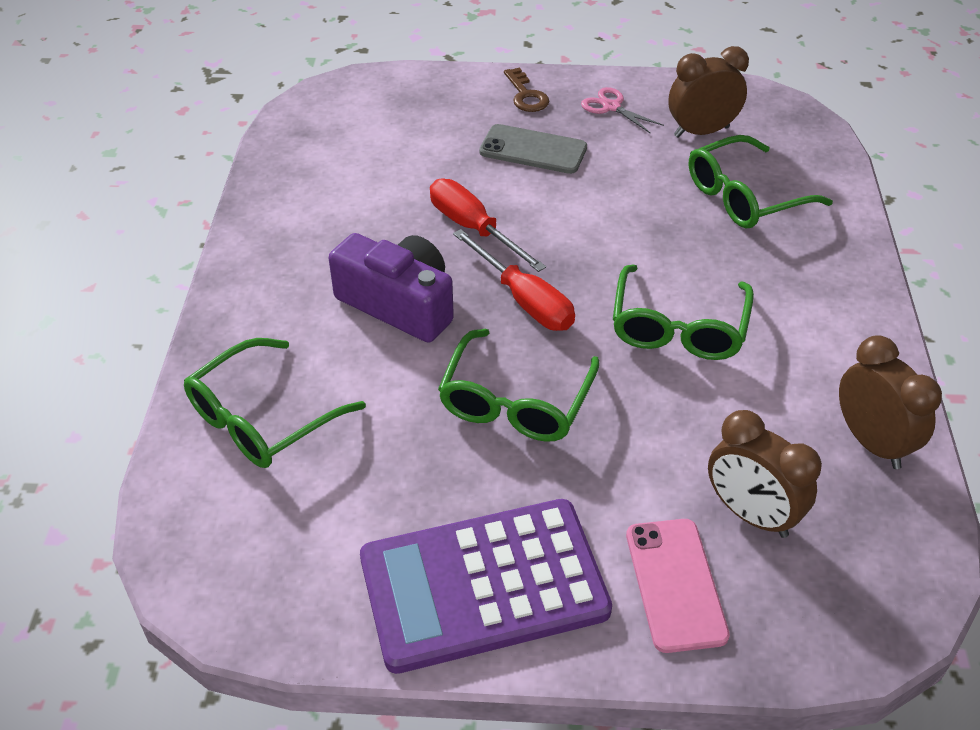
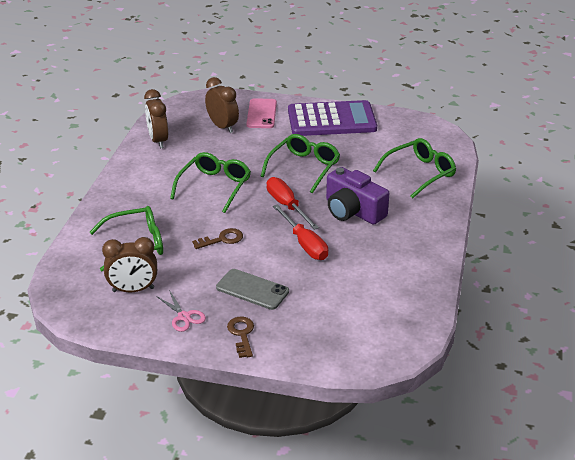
camera: 170 degrees left, 10 degrees down
none -> brown key [192,228,243,249]

